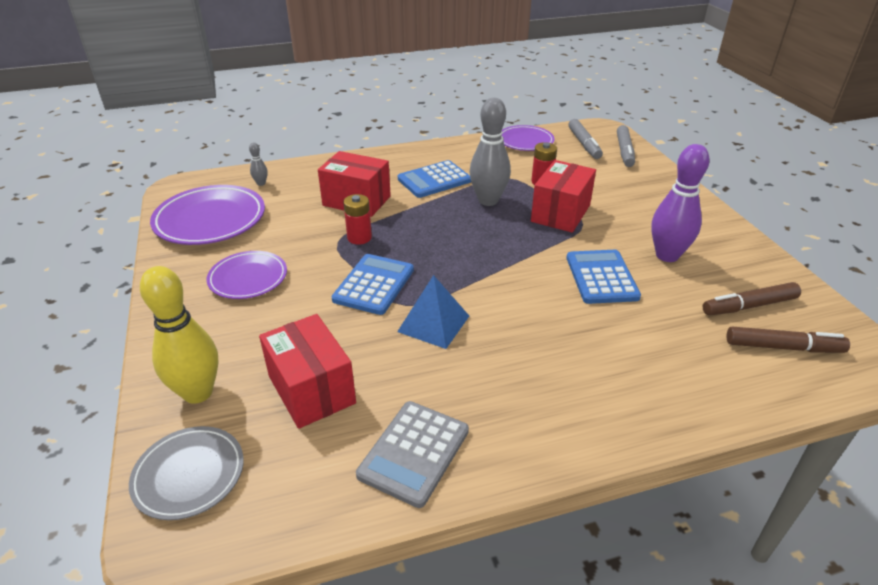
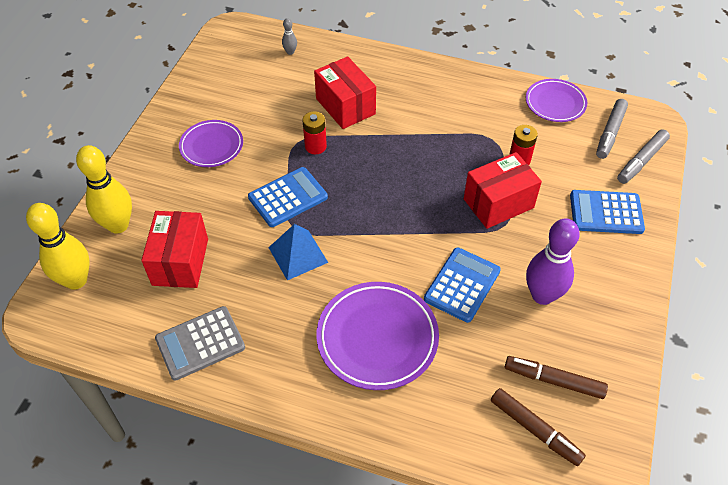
camera: 35 degrees right, 15 degrees up
grey plate [129,426,244,520] -> yellow bowling pin [26,203,90,290]
purple plate [150,185,265,245] -> purple plate moved to [317,282,439,390]
blue calculator [398,160,471,198] -> blue calculator moved to [570,190,645,234]
grey bowling pin [469,98,511,206] -> none

